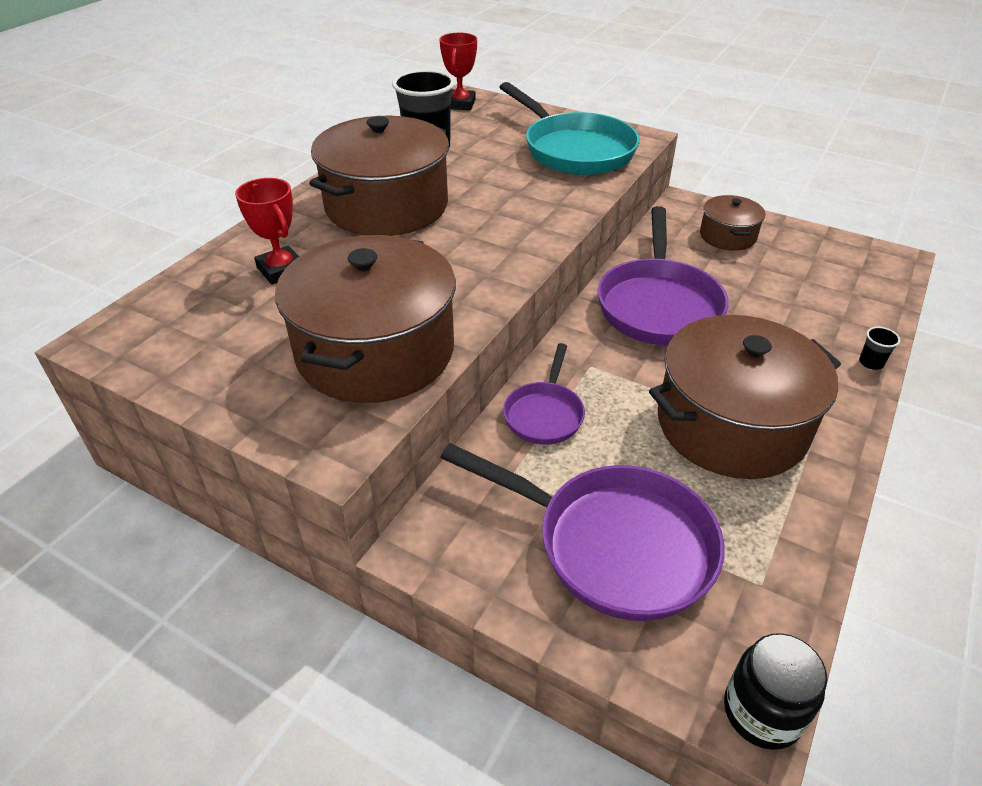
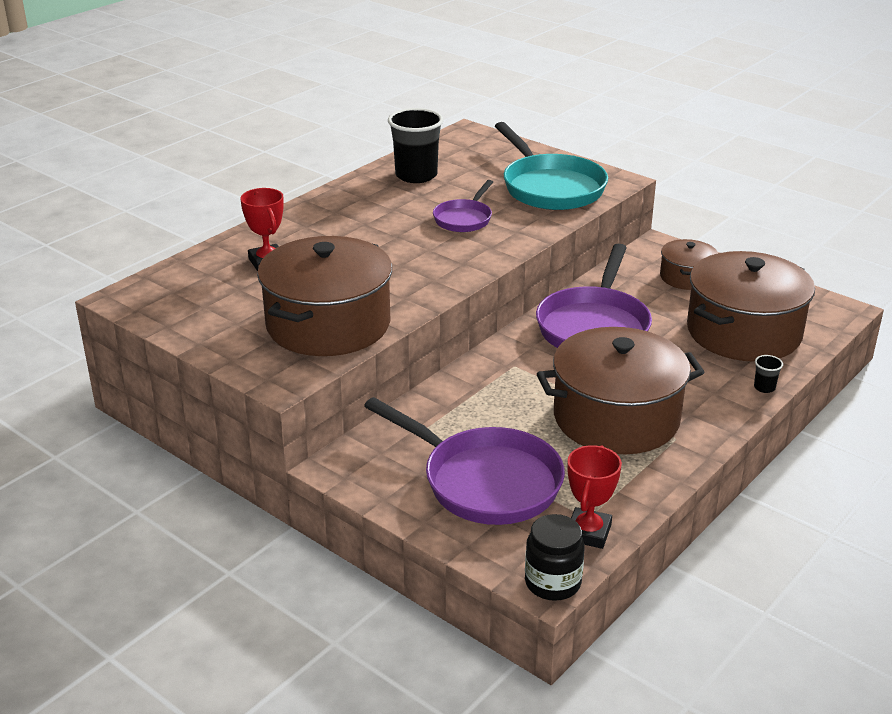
camera: 10 degrees right, 10 degrees down
brown pot [309,116,449,236] -> brown pot moved to [687,251,815,362]
red trophy [439,33,477,110] -> red trophy moved to [567,445,622,549]
purple pan [503,343,585,445] -> purple pan moved to [433,180,493,232]

